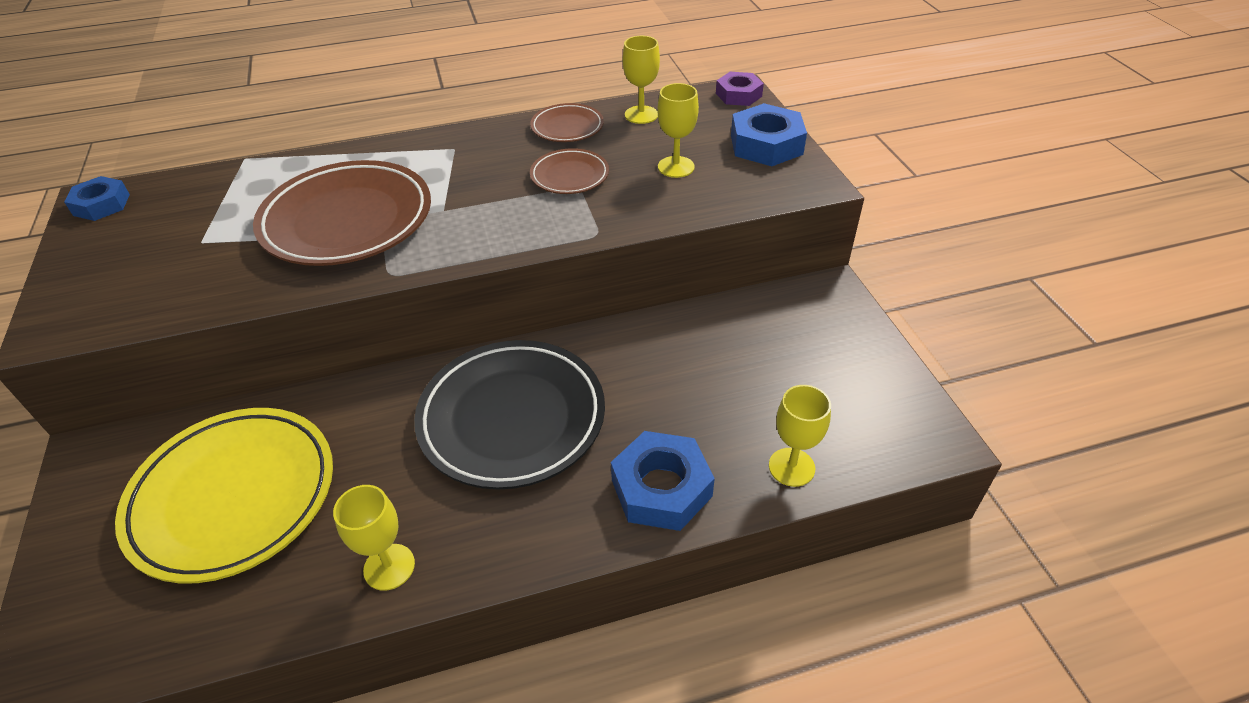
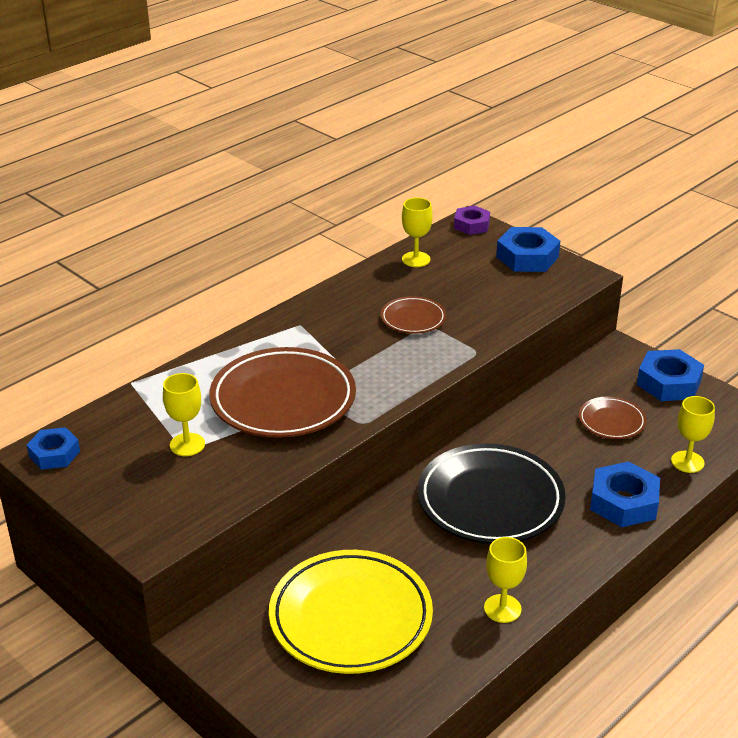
camera: 30 degrees left, 10 degrees down
brown plate [530,103,604,142] -> brown plate moved to [579,397,646,439]
yellow goblet [657,83,699,178] -> yellow goblet moved to [163,373,205,456]
none -> blue nut [637,349,704,401]

